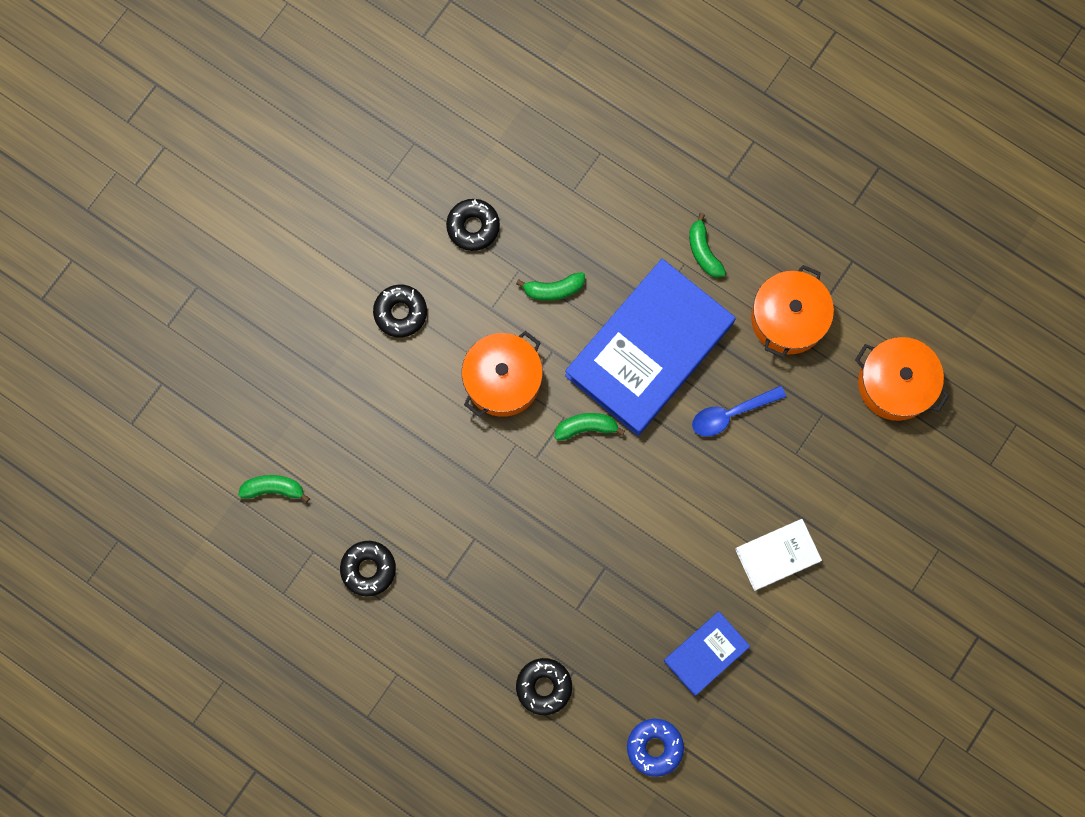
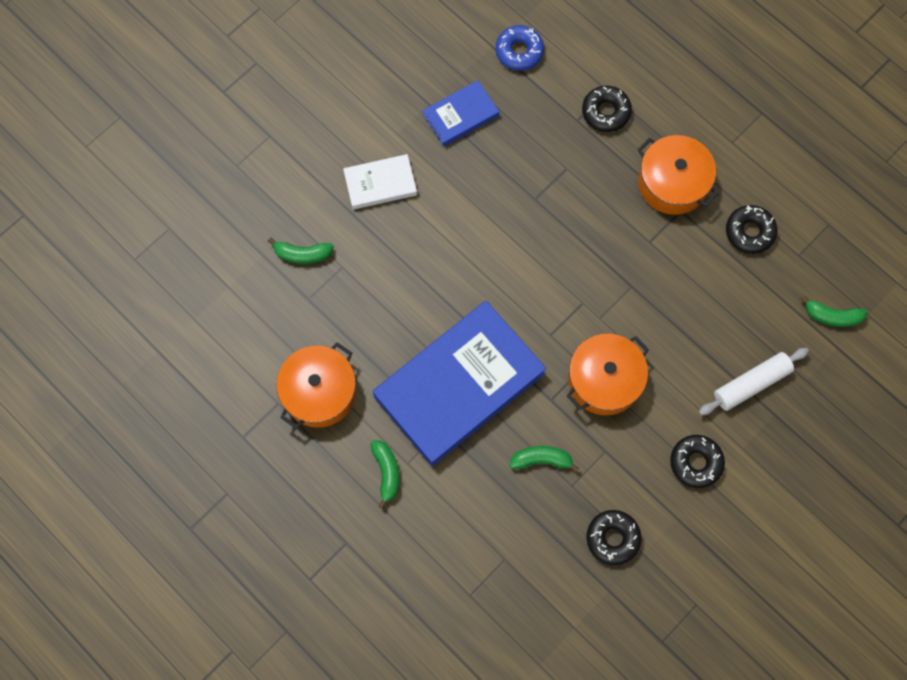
camera: 170 degrees left, 5 degrees down
green banana [555,413,625,440] -> green banana moved to [268,238,334,264]
blue spoon [692,386,786,437] -> none
orange pot [855,337,949,421] -> orange pot moved to [638,135,718,215]
none -> white rolling pin [699,348,809,415]

